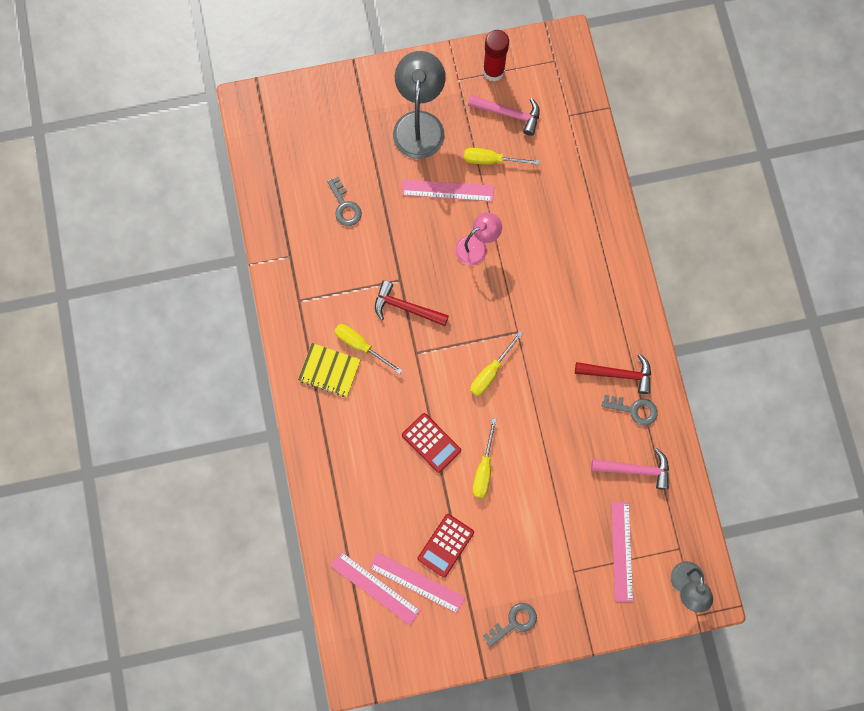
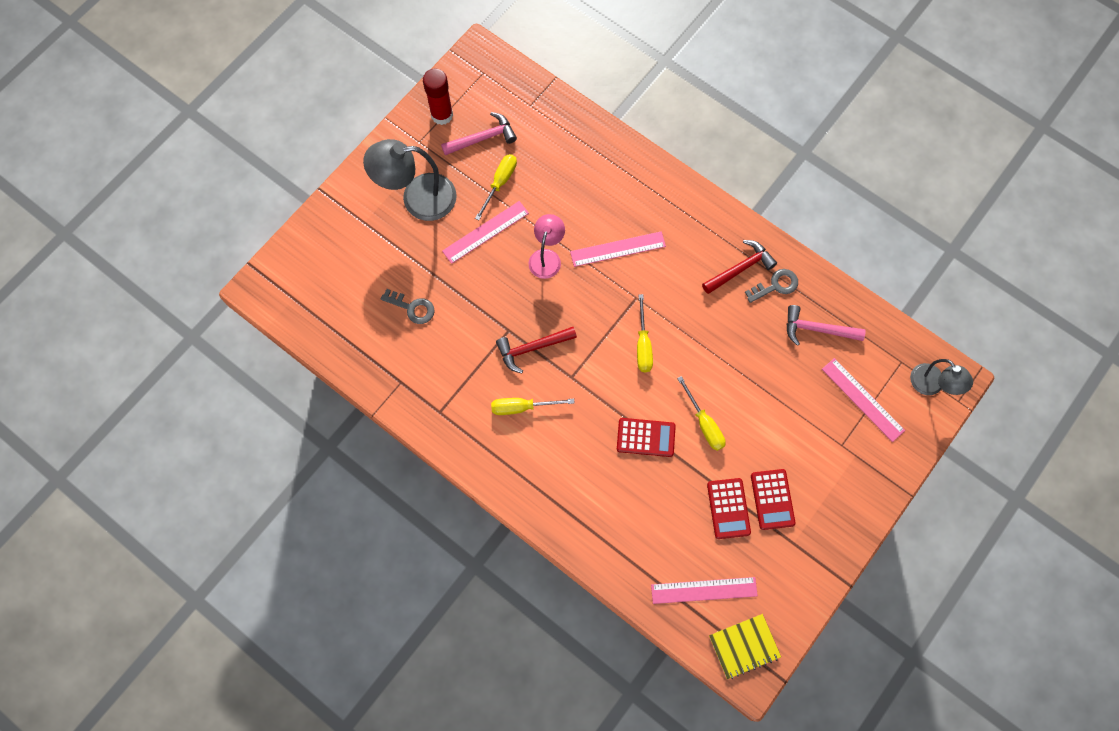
camera: 40 degrees left, 5 degrees down
yellow notebook [298,343,361,397] -> yellow notebook moved to [709,614,781,679]
pink ruler [369,552,465,614] -> pink ruler moved to [570,231,666,267]
grey lamp [393,51,446,159] -> grey lamp turned 60 degrees counterclockwise [363,139,457,221]
yellow screwdriver [464,148,540,165] -> yellow screwdriver turned 150 degrees clockwise [475,154,517,220]
grey key [483,603,537,647] -> none
pink hammer [591,449,669,490] -> pink hammer turned 135 degrees counterclockwise [787,305,866,346]
none -> red calculator [751,469,796,530]

